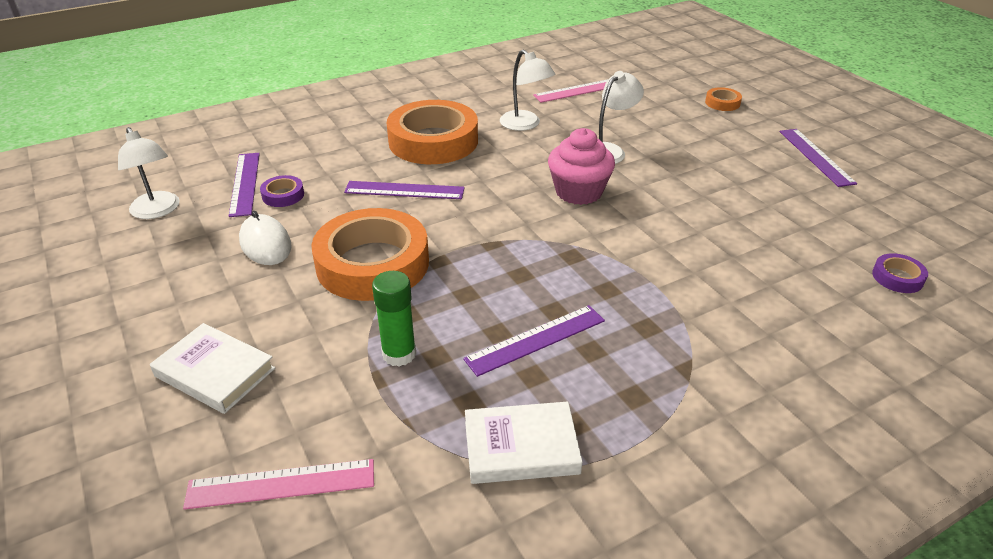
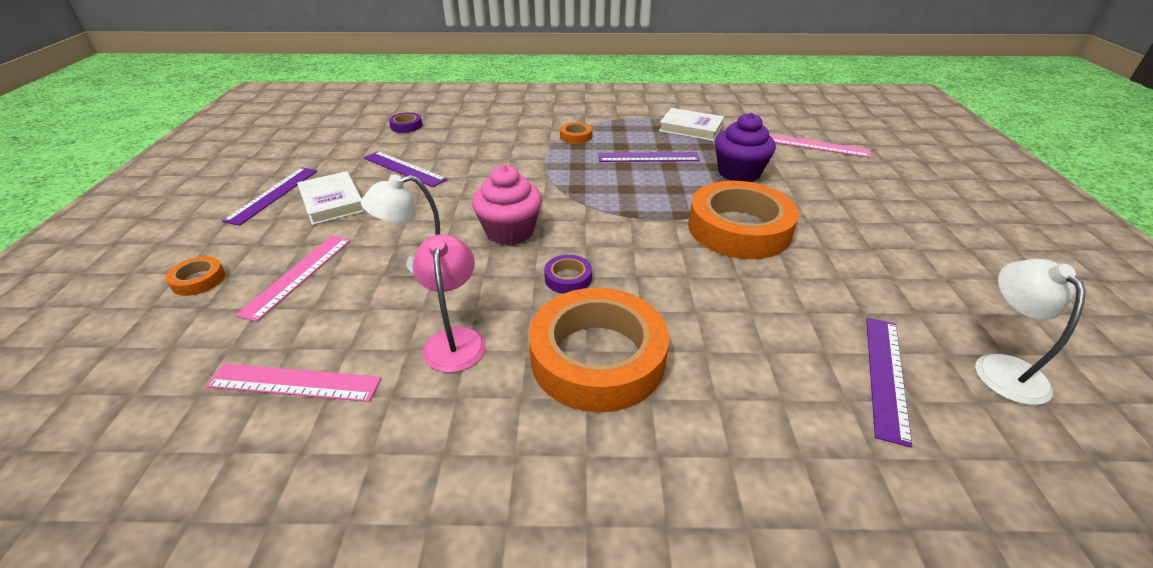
camera: 150 degrees left, 0 degrees up
white book [150,323,275,414] -> white book moved to [297,171,365,225]
white mouse [239,211,292,265] -> none
purple tape [260,175,304,207] -> purple tape moved to [544,255,592,294]
purple ruler [344,181,465,199] -> purple ruler moved to [364,151,447,187]
green glue stick [372,271,416,367] -> purple cupcake [715,113,776,182]
white lamp [500,50,555,131] -> pink lamp [412,234,486,372]
none -> pink ruler [236,236,351,322]
none -> orange tape [560,122,592,144]

